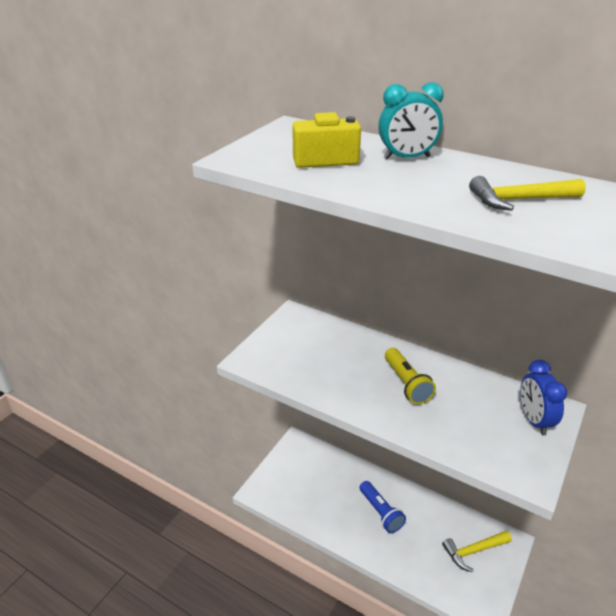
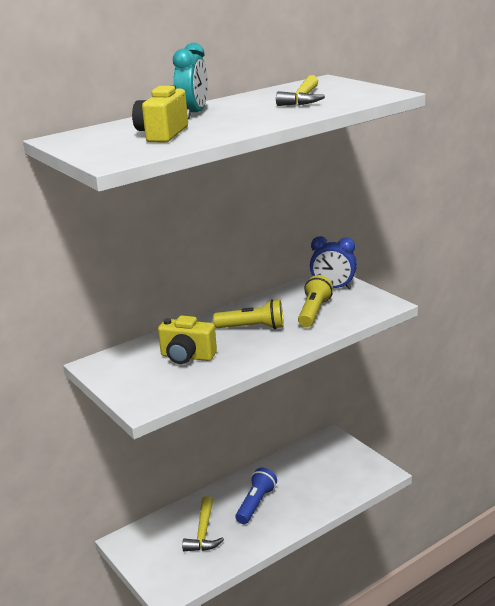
camera: 65 degrees left, 10 degrees down
blue flashlight [359,481,406,533] -> blue flashlight turned 60 degrees counterclockwise [236,468,277,524]
yellow hammer [442,531,512,572] -> yellow hammer moved to [182,496,224,551]
none -> yellow camera [158,316,217,364]
none -> yellow flashlight [298,275,333,327]

